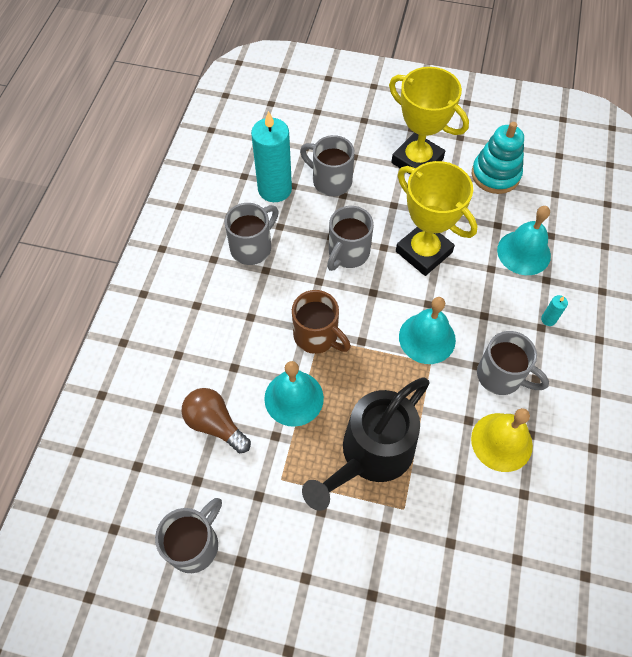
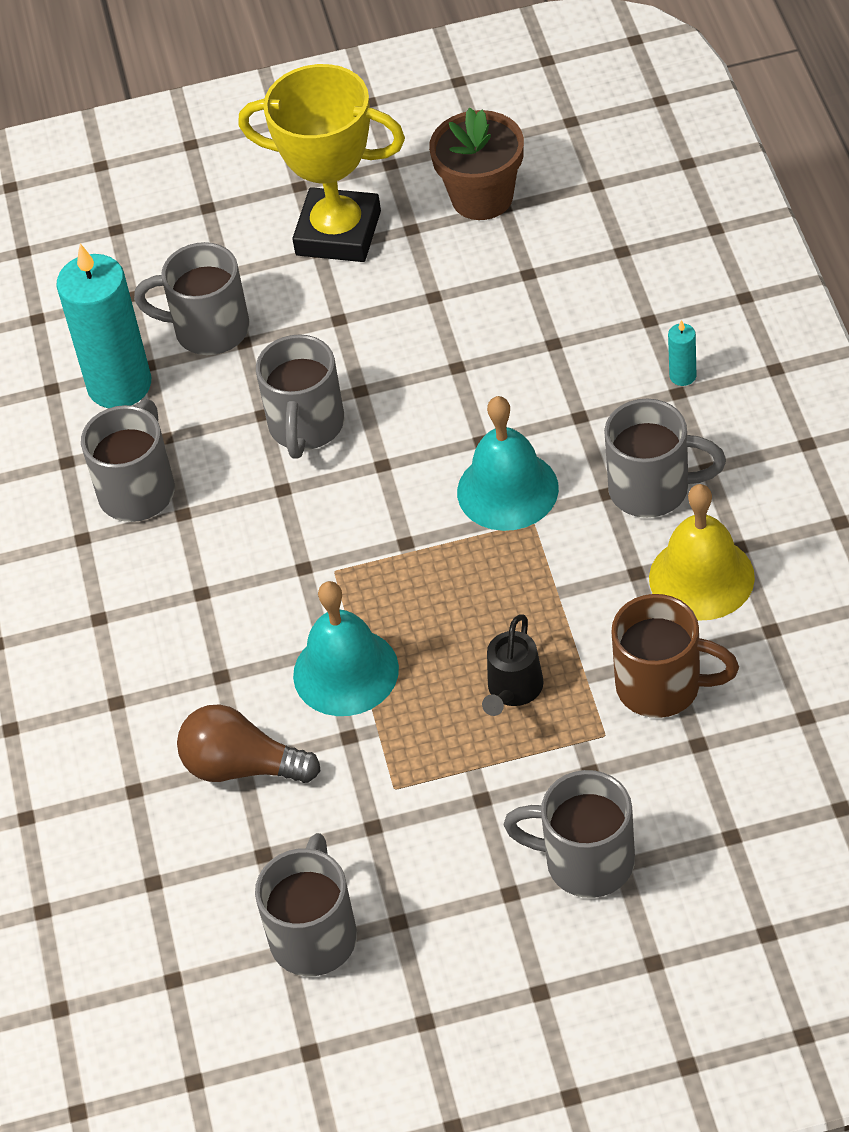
camera: 20 degrees left, 10 degrees down
brown mug [292,290,351,354] -> brown mug moved to [611,594,739,718]
black watering can [302,378,430,511] -> black watering can [482,614,544,716], size x0.44
yellow trophy [396,161,478,276] -> none
turquoise stacking toy [472,122,524,194] -> brown flower pot [429,107,524,220]
turquoise bell [497,206,551,275] -> none
none -> grey mug [504,770,635,898]

